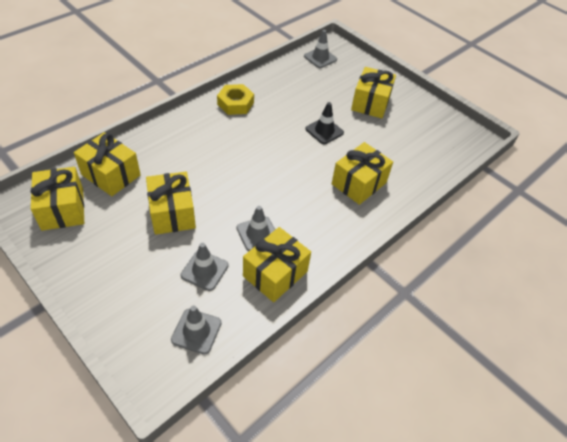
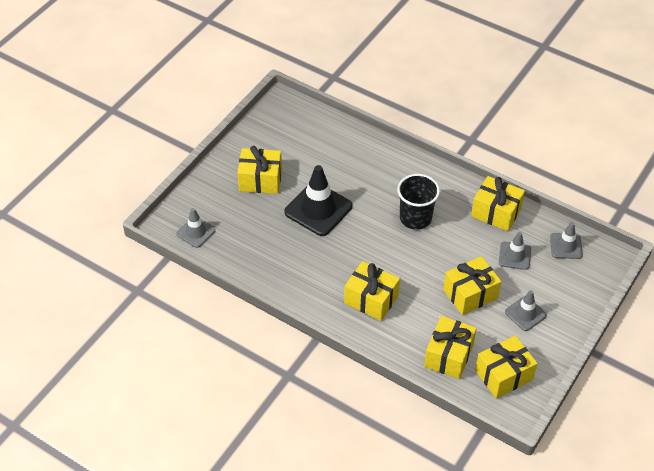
camera: 100 degrees left, 0 degrees up
yellow nut [217,84,254,115] -> none
grey traffic cone [237,206,275,251] -> grey traffic cone moved to [505,290,547,331]
black traffic cone [306,102,344,144] -> black traffic cone [284,165,352,236], size x1.77
yellow gift [332,142,393,205] -> yellow gift moved to [344,261,400,321]
none -> black cup [397,174,440,230]

